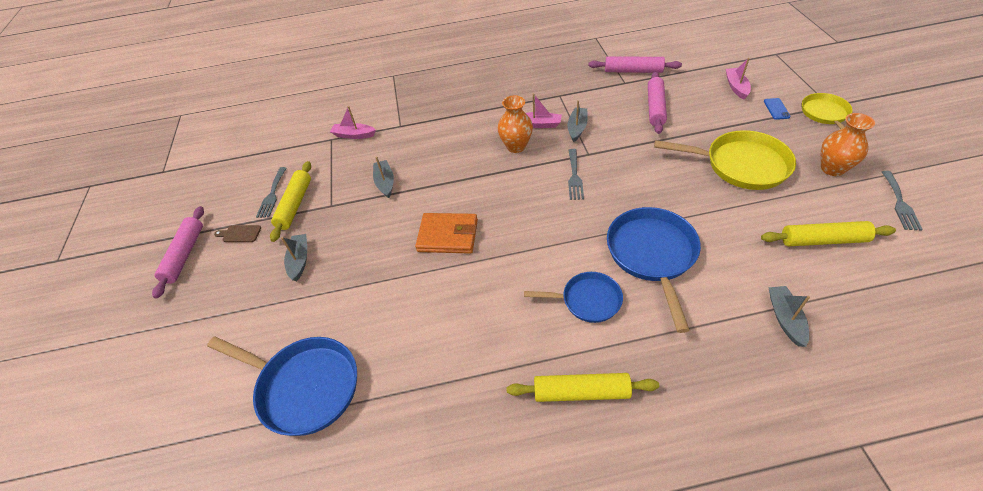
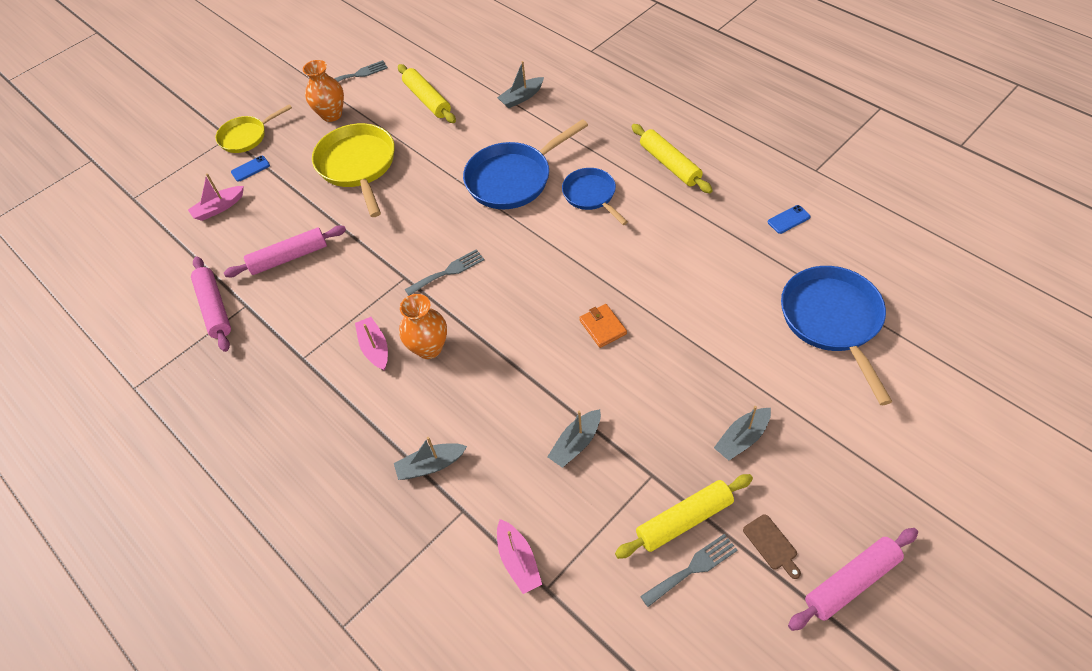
camera: 125 degrees left, 5 degrees up
orange wallet [415,213,478,254] -> orange wallet [579,304,627,348], size x0.61
grey boat [567,100,588,142] -> grey boat moved to [394,437,467,480]
none -> blue phone [768,205,811,234]

